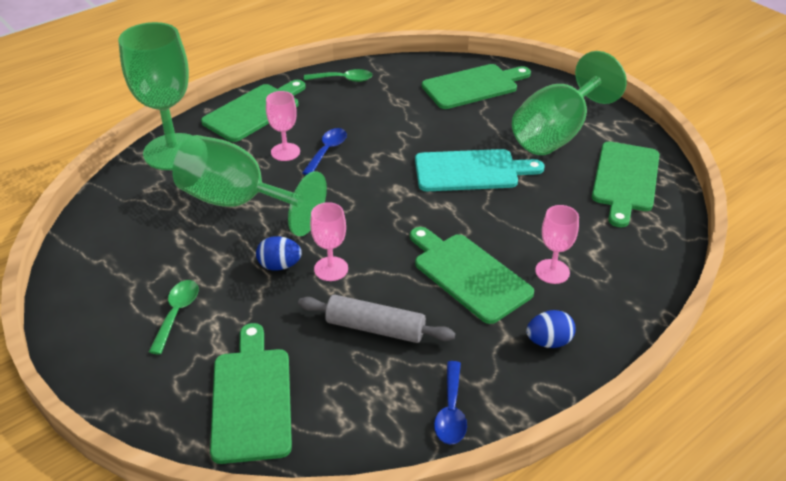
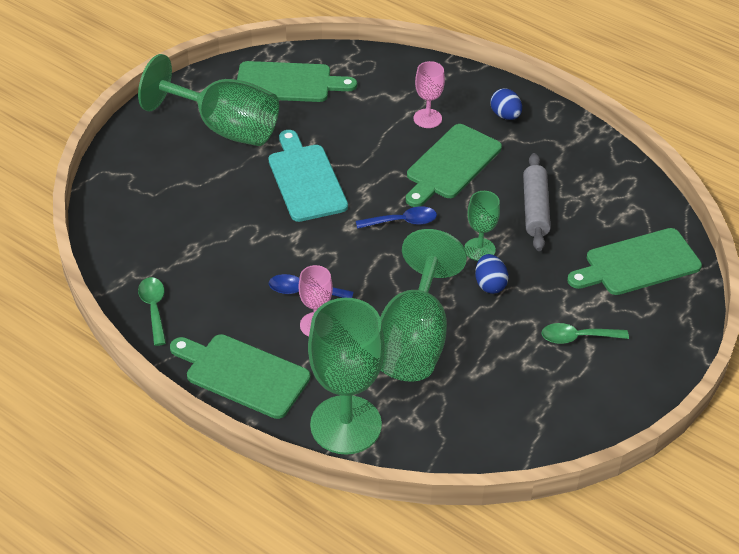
camera: 105 degrees left, 5 degrees up
pink goblet [310,202,348,281] -> green goblet [464,191,500,261]
green cutting board [422,64,531,109] -> none
blue spoon [434,361,467,445] -> blue spoon moved to [356,206,437,229]

